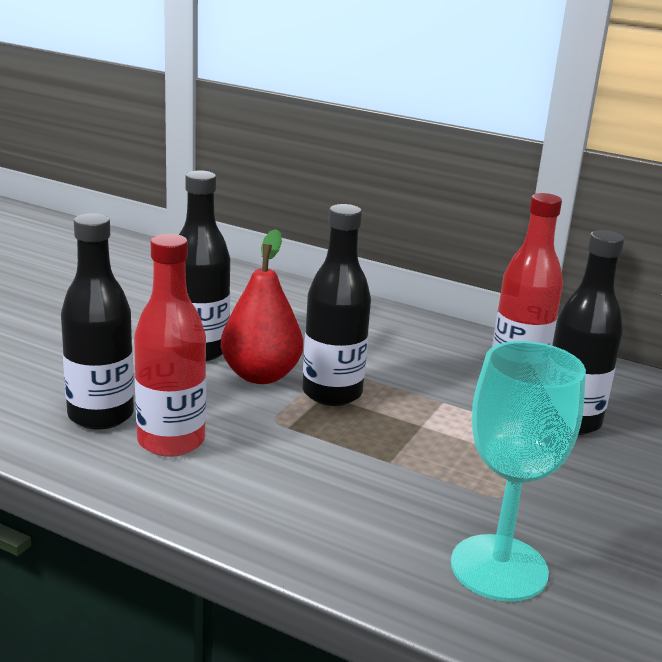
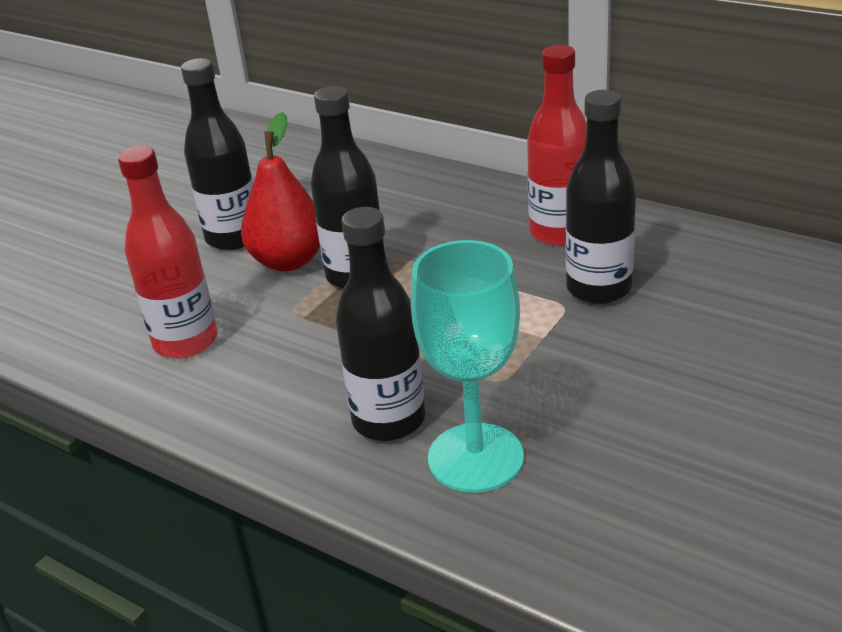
camera: 10 degrees right, 10 degrees up
black bottle [61,213,134,430] -> black bottle moved to [336,207,425,441]

